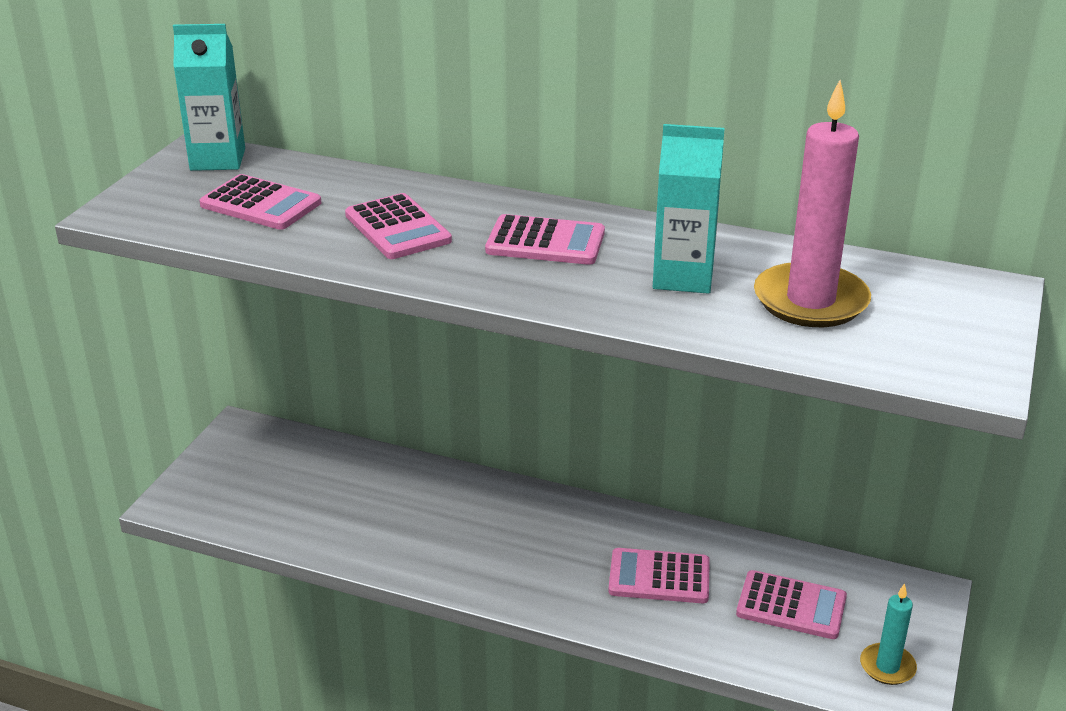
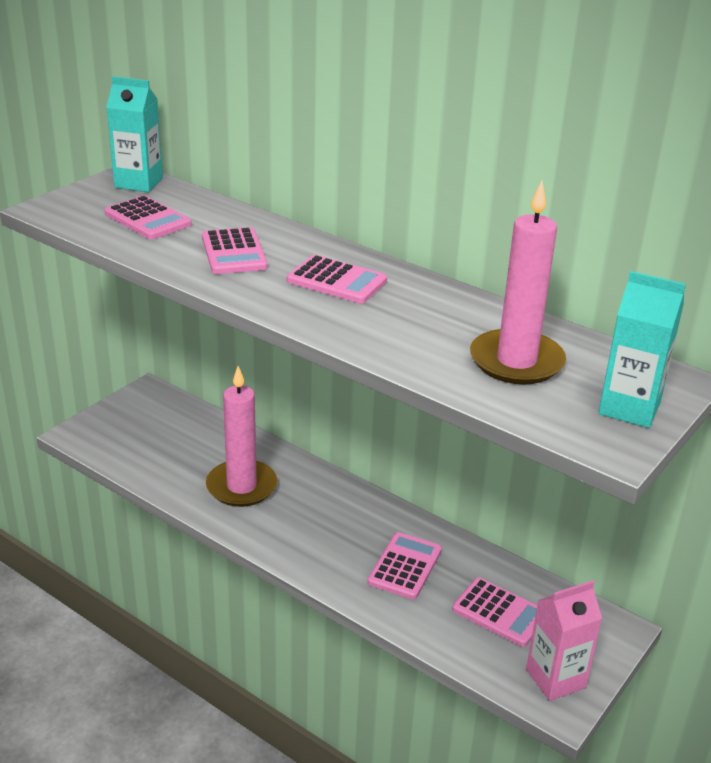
camera: 15 degrees right, 0 degrees up
pink calculator [608,548,710,603] -> pink calculator turned 90 degrees clockwise [368,532,442,599]
turquoise carton [653,124,725,294] -> turquoise carton moved to [598,271,686,428]
turquoise candle [860,583,917,685] -> pink carton [526,580,603,701]
none -> pink candle [206,366,277,507]

